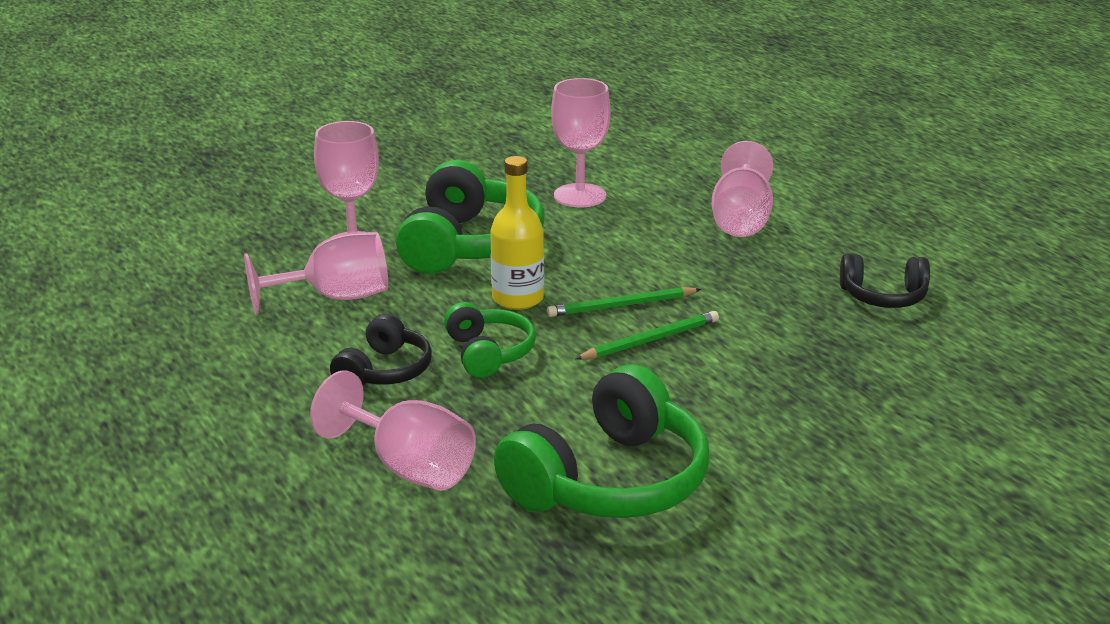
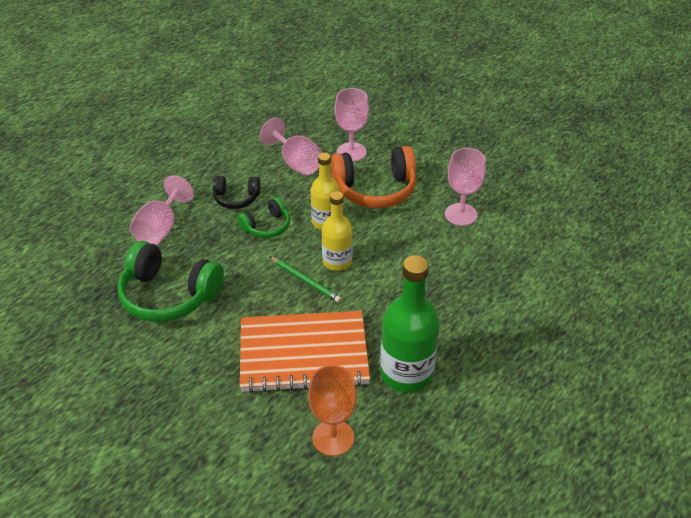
camera: 70 degrees right, 15 degrees up
green headphones [396,160,545,274] -> orange headphones [330,146,417,208]
green pencil [547,287,701,317] -> yellow bottle [322,191,353,271]
pink goblet [712,141,773,237] -> none
black headphones [840,254,930,308] -> green bottle [380,255,440,392]
none -> orange notebook [240,311,370,393]
none -> orange goblet [308,365,357,456]

